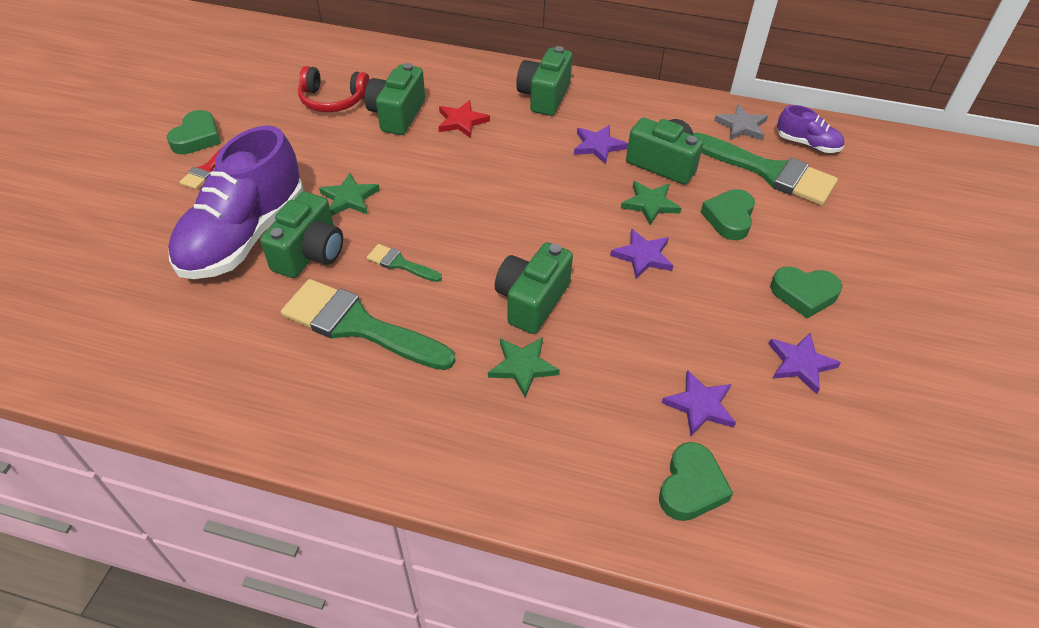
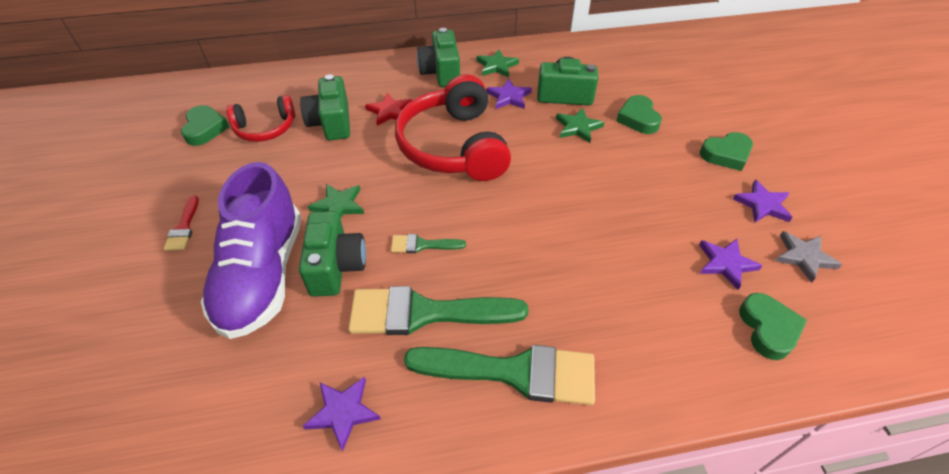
camera: 25 degrees left, 0 degrees up
green heart [167,110,221,154] -> green heart moved to [181,105,229,146]
green star [488,337,560,398] -> green star moved to [477,50,519,77]
green camera [495,242,573,334] -> none
purple star [610,229,673,279] -> purple star moved to [303,377,381,452]
green brush [693,132,838,205] -> green brush moved to [404,345,595,405]
grey star [714,104,768,141] -> grey star moved to [775,231,843,283]
purple shoe [777,105,844,153] -> none
none -> red headphones [395,74,511,181]

